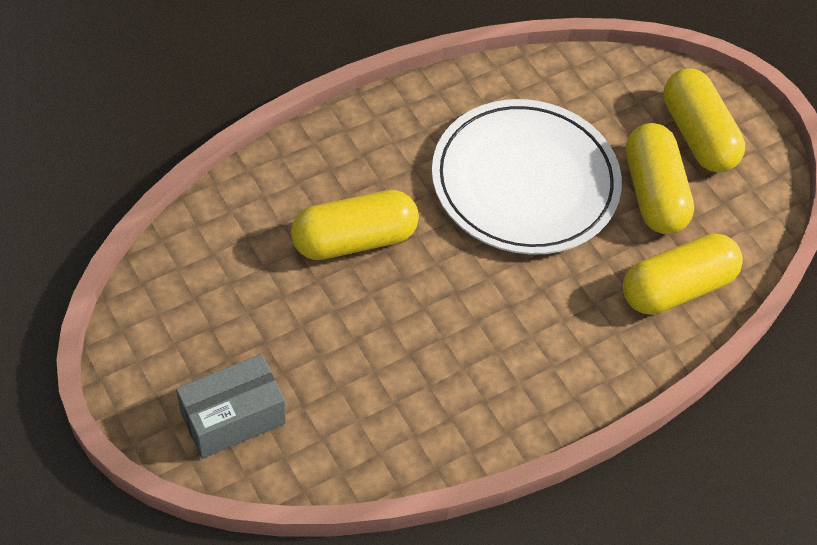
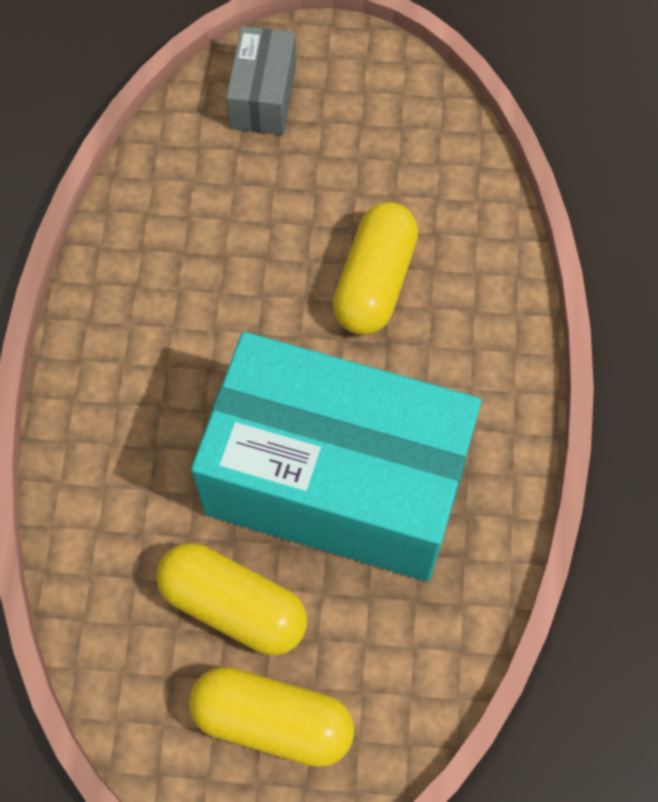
camera: 130 degrees right, 10 degrees up
white plate [432,99,622,255] -> turquoise box [191,332,481,582]
yellow capsule [623,233,743,315] -> none

